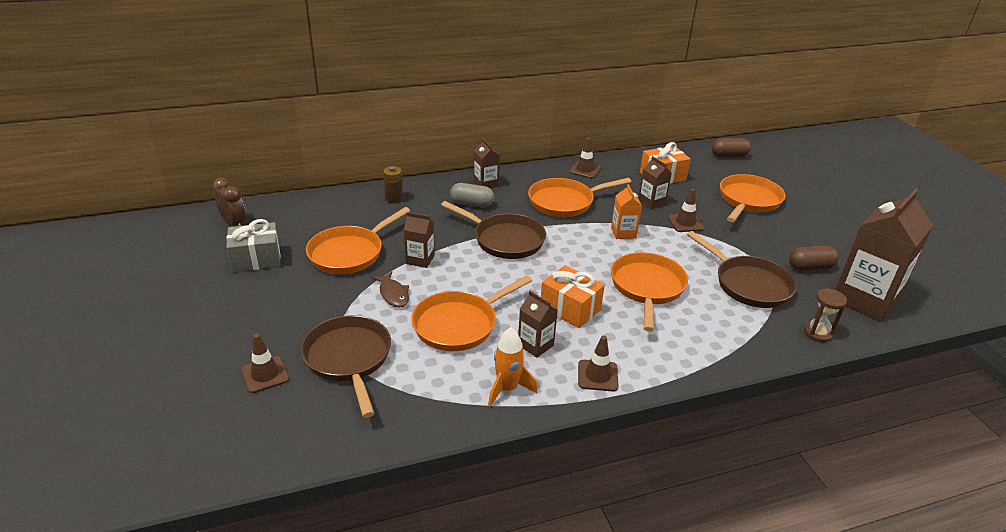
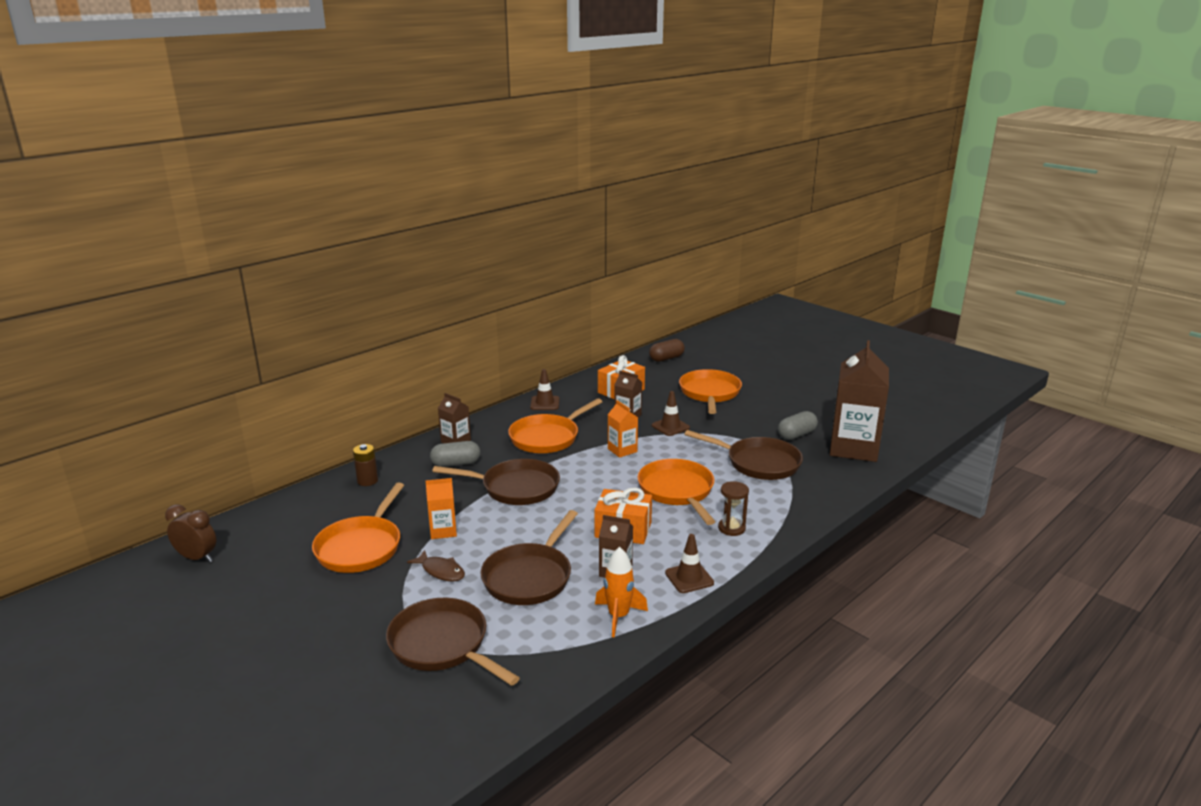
camera: 25 degrees left, 10 degrees down
grey gift [226,219,281,272] -> none
brown traffic cone [241,334,289,393] -> none
brown carton [404,212,435,268] -> orange carton [426,478,457,539]
orange pan [411,275,532,351] -> brown pan [480,510,578,605]
brown capsule [789,245,839,271] -> grey capsule [778,411,818,440]
brown hourglass [804,288,847,342] -> brown hourglass moved to [718,481,749,536]

